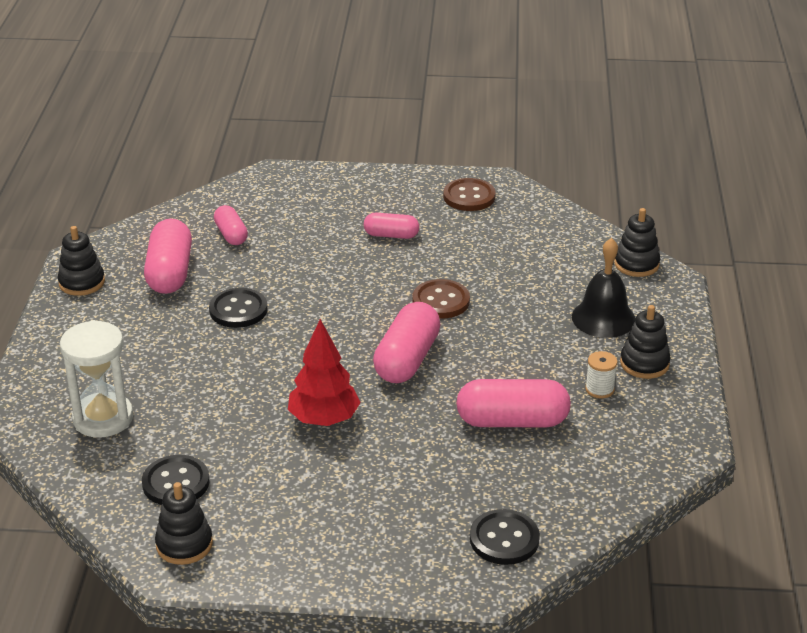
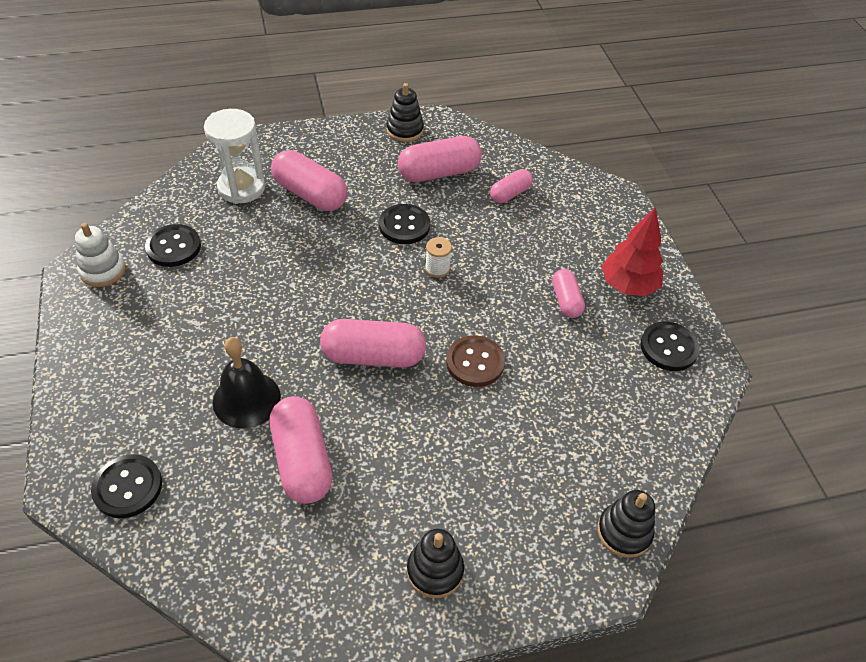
camera: 70 degrees right, 15 degrees up
black stacking toy [155,482,213,565] -> white stacking toy [75,223,126,287]
red tree [288,319,361,426] -> red tree moved to [601,207,663,296]
brown button [443,178,496,211] -> black button [640,322,700,371]
black bell [572,238,635,338] -> black bell moved to [213,337,281,428]
white spool [585,351,618,398] -> white spool moved to [425,237,452,278]
none -> pink capsule [271,150,347,211]

